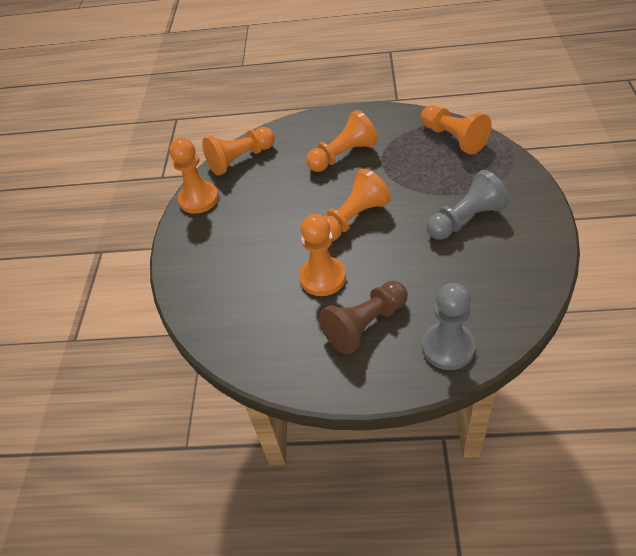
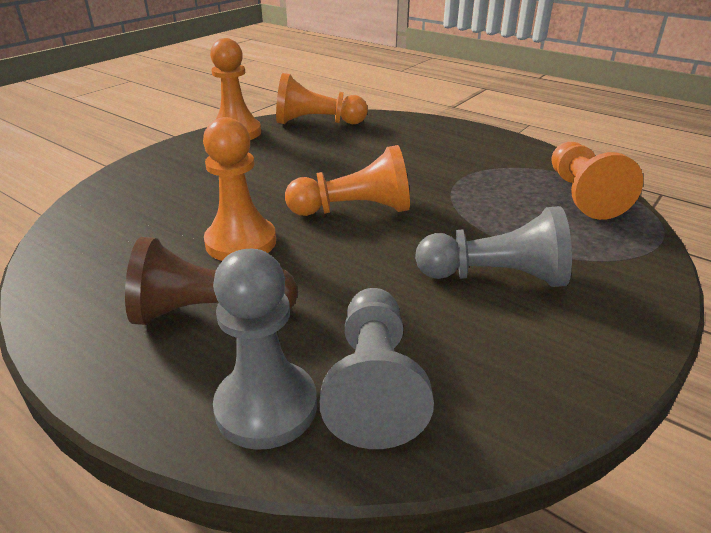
camera: 30 degrees right, 15 degrees down
orange pawn [306,110,378,172] -> none
none -> grey pawn [320,288,434,449]

